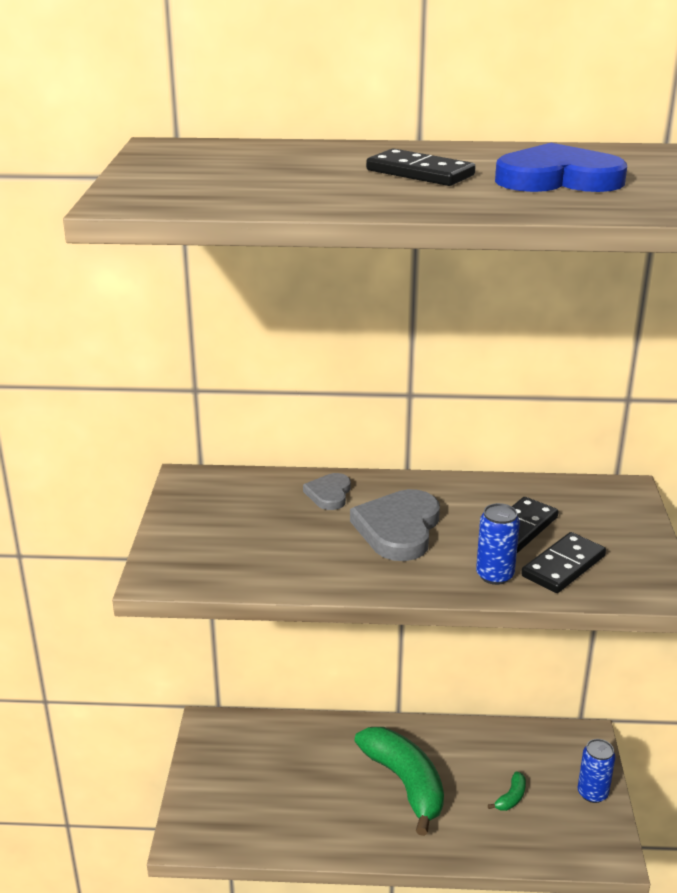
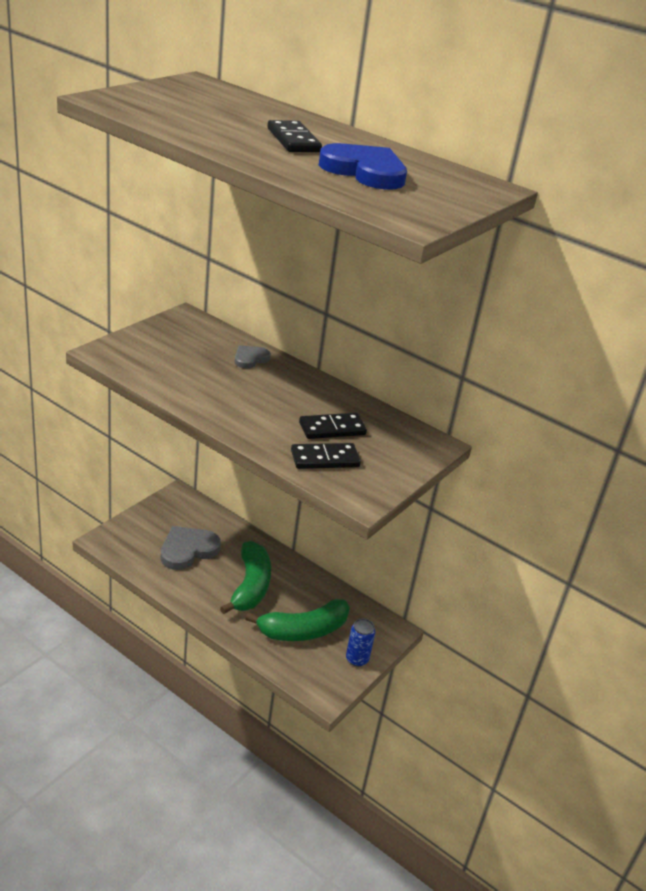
camera: 30 degrees right, 5 degrees up
grey heart [350,489,440,561] -> grey heart moved to [160,526,221,570]
blue can [476,503,520,585] -> none
green banana [488,771,526,811] -> green banana [245,599,350,641], size x2.46

